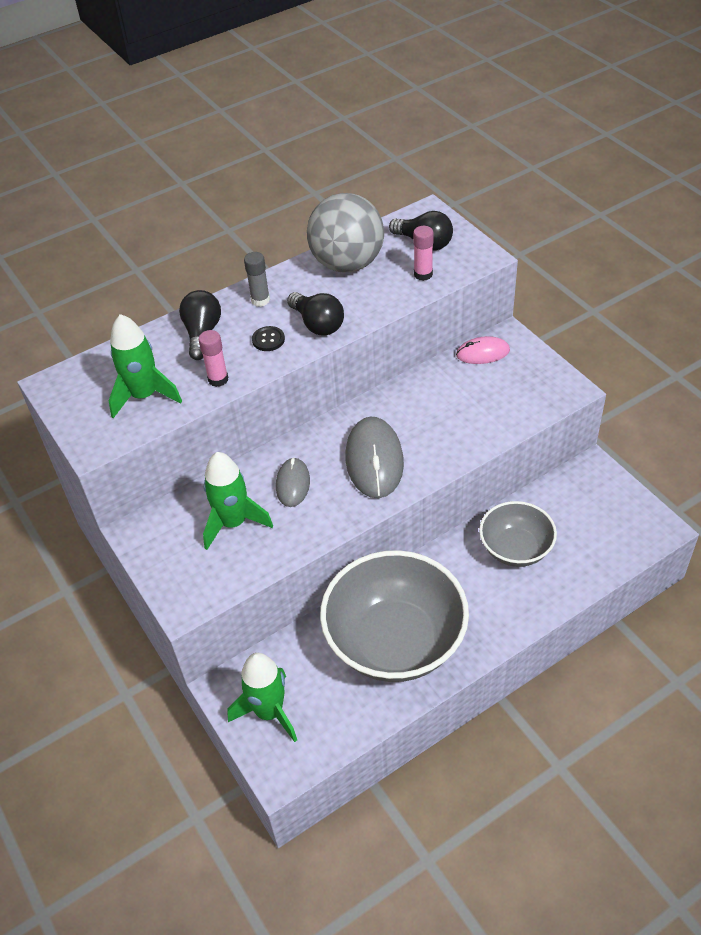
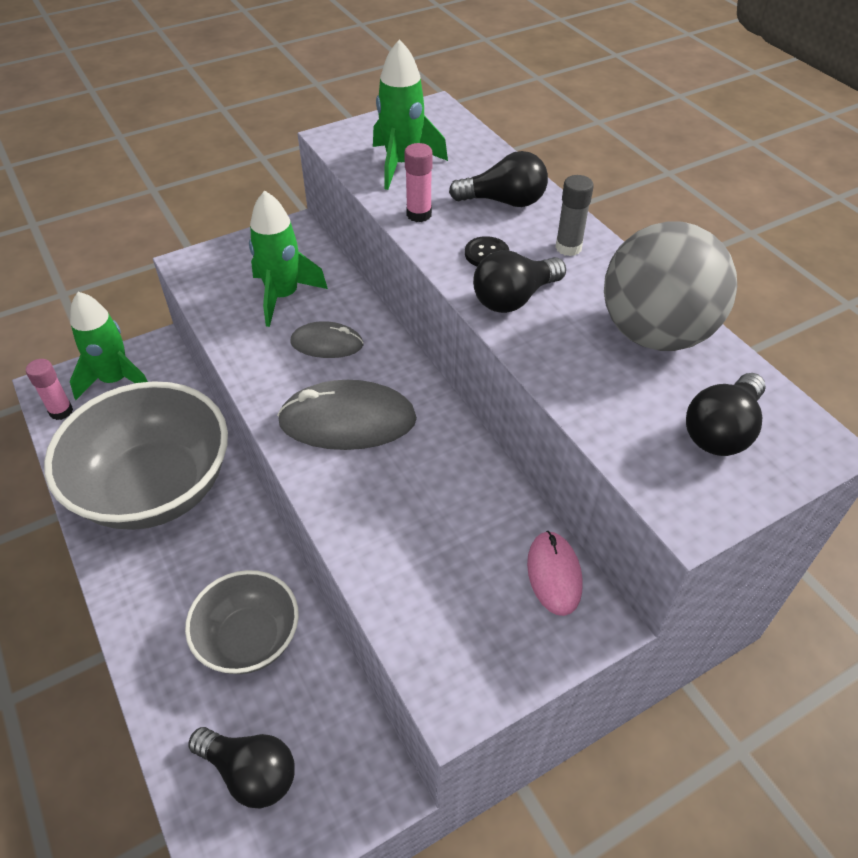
camera: 90 degrees right, 0 degrees up
pink glue stick [413,226,434,281] -> pink glue stick moved to [26,359,73,420]
none -> black light bulb [189,727,295,808]

